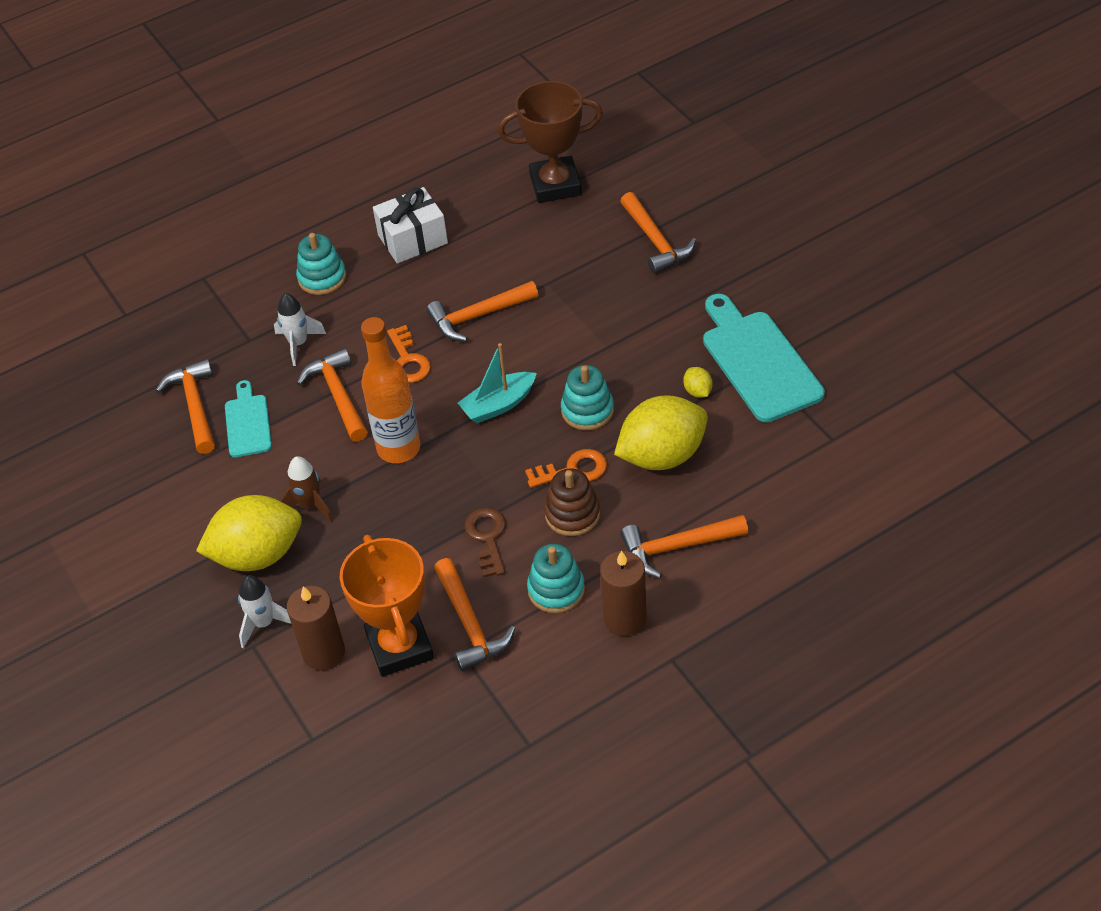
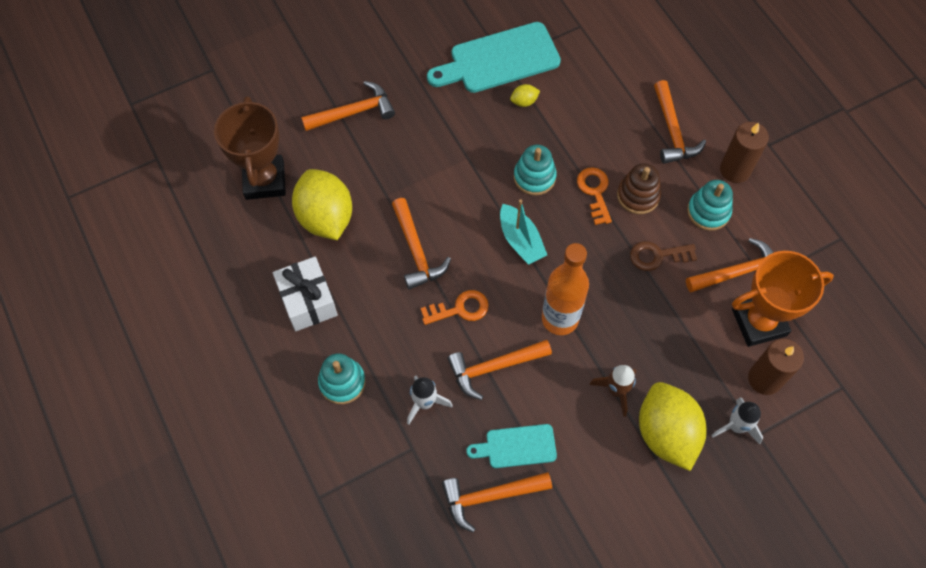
camera: 90 degrees left, 15 degrees up
yellow lemon [614,395,708,470] -> yellow lemon moved to [292,169,352,240]

